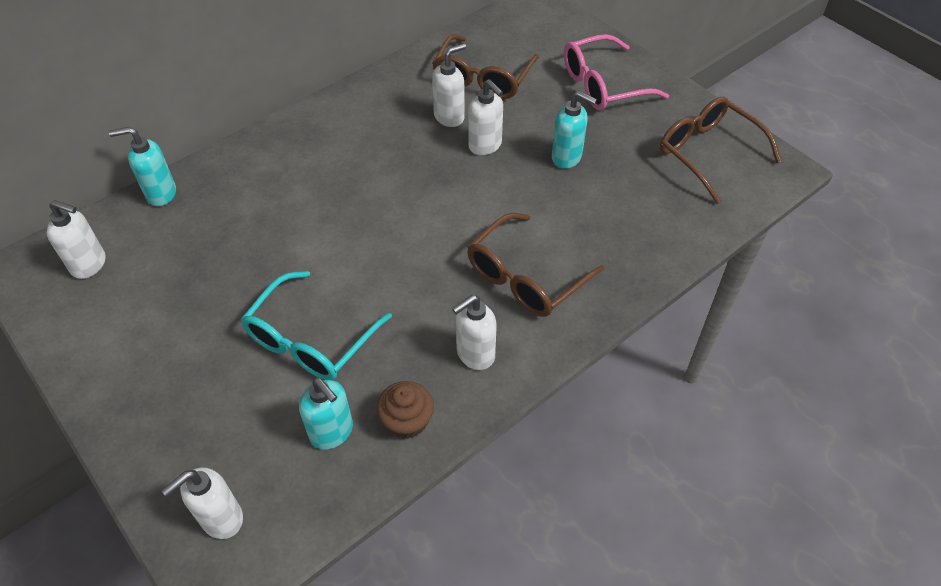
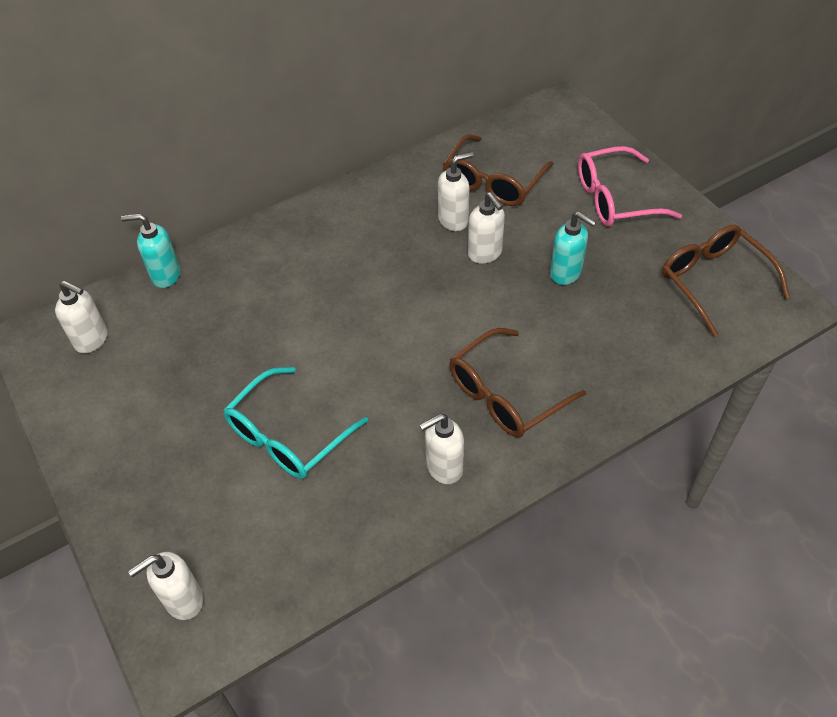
camera: 10 degrees right, 0 degrees up
turquoise soap dispenser [299,378,353,450] -> none
brown cupcake [377,381,434,439] -> none

